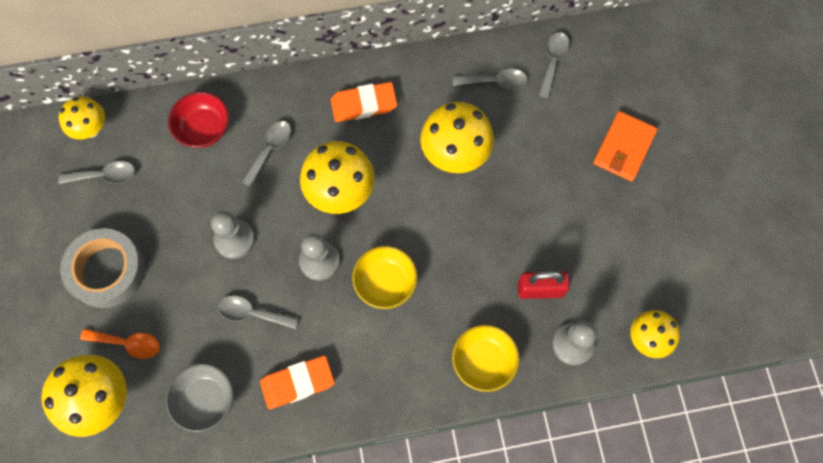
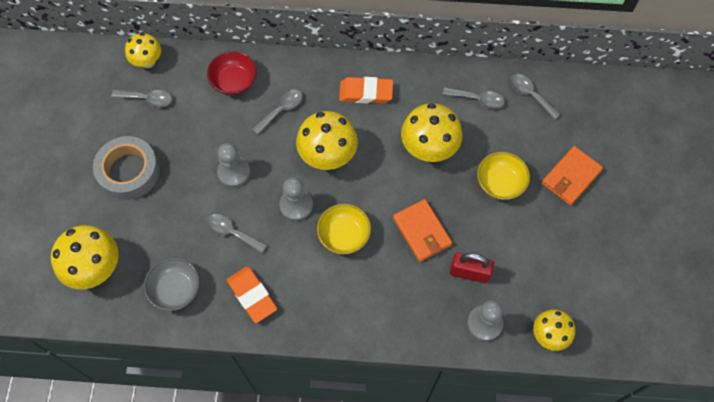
camera: 15 degrees right, 5 degrees down
orange spoon [80,329,160,359] -> none
orange eraser [260,355,335,409] -> orange eraser turned 60 degrees clockwise [227,266,277,323]
yellow bowl [452,325,519,392] -> yellow bowl moved to [477,152,530,200]
grey spoon [539,32,570,99] -> grey spoon turned 75 degrees counterclockwise [510,74,560,119]
none -> orange wallet [393,199,452,262]

